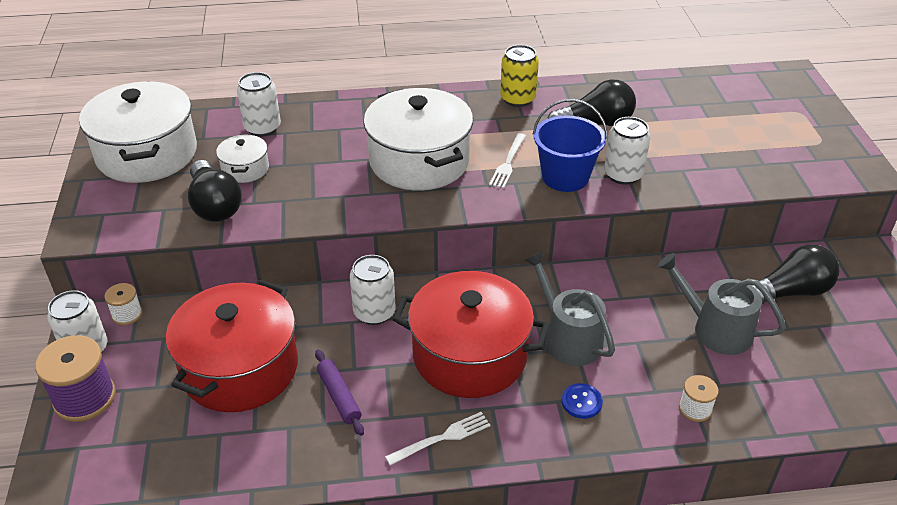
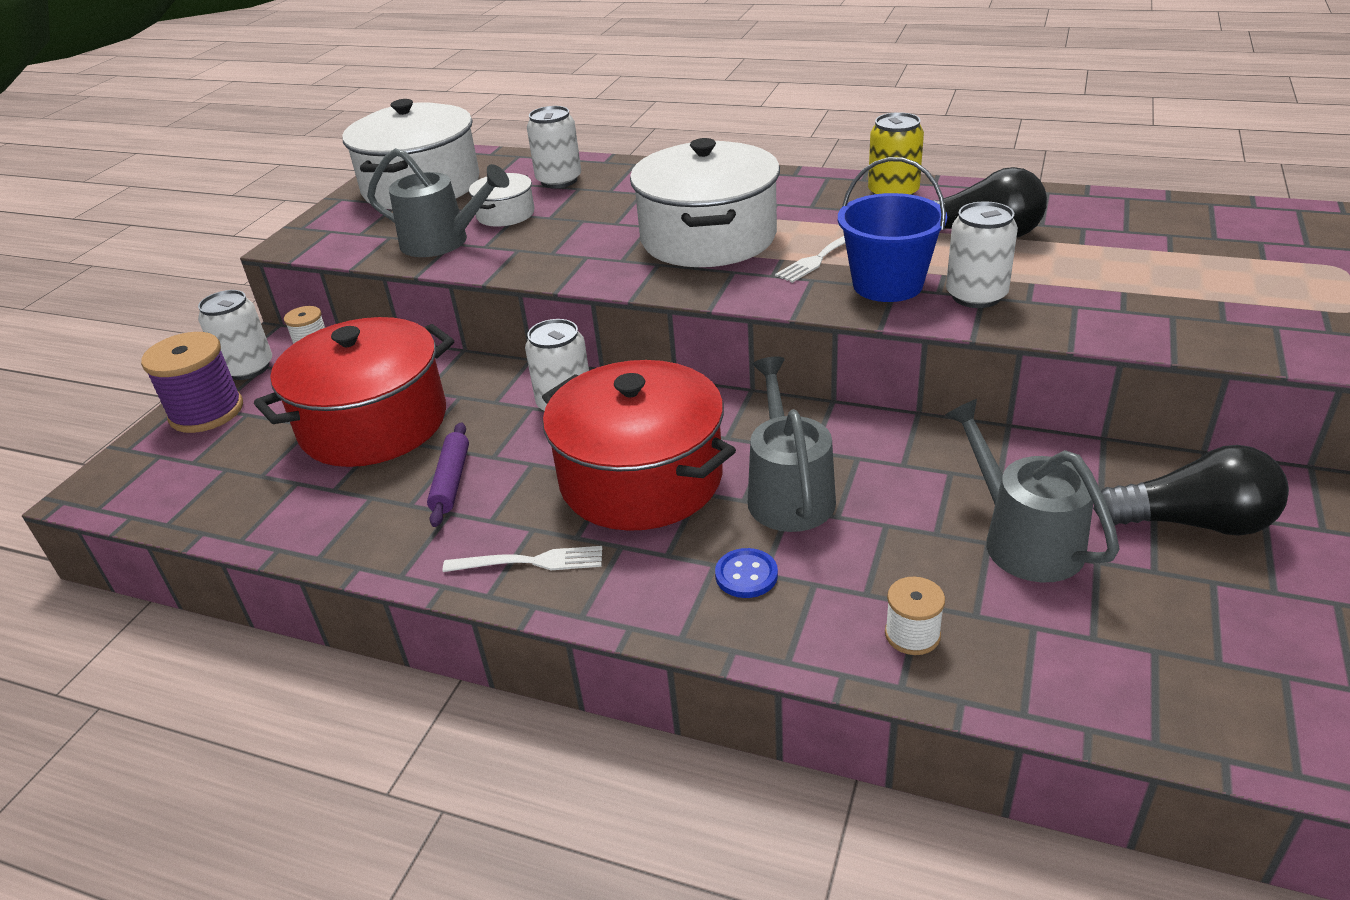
camera: 30 degrees right, 5 degrees down
black light bulb [188,160,242,222] -> grey watering can [367,148,509,257]

